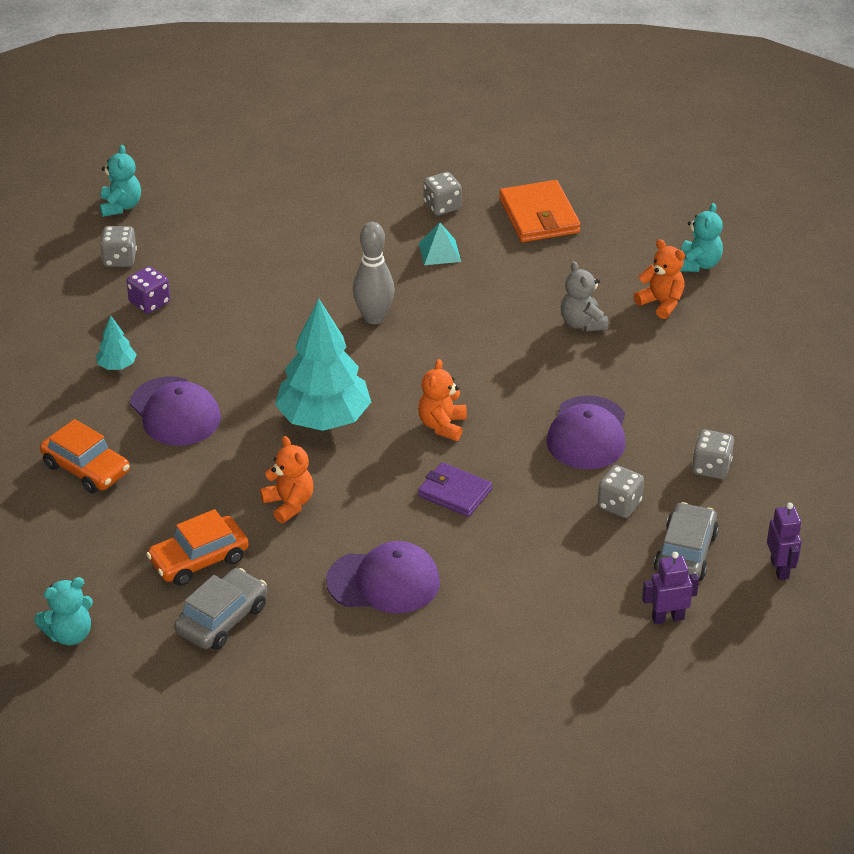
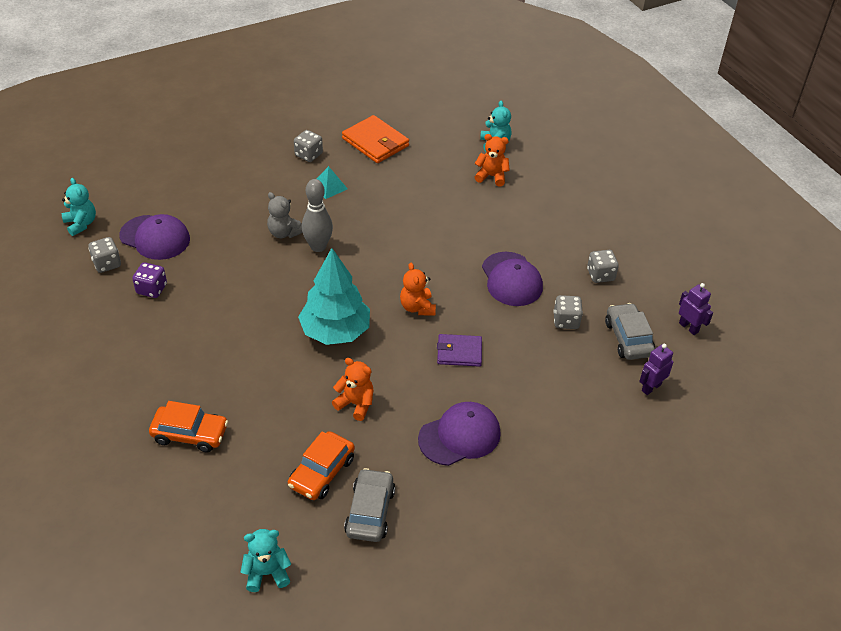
camera: 30 degrees left, 5 degrees up
turquoise teddy bear [34,577,93,645] -> turquoise teddy bear turned 135 degrees counterclockwise [241,529,291,592]
turquoise tree [96,316,137,370] -> none
purple cap [130,376,221,446] -> purple cap moved to [119,214,190,260]
grey teddy bear [561,261,608,331] -> grey teddy bear moved to [267,192,303,238]

